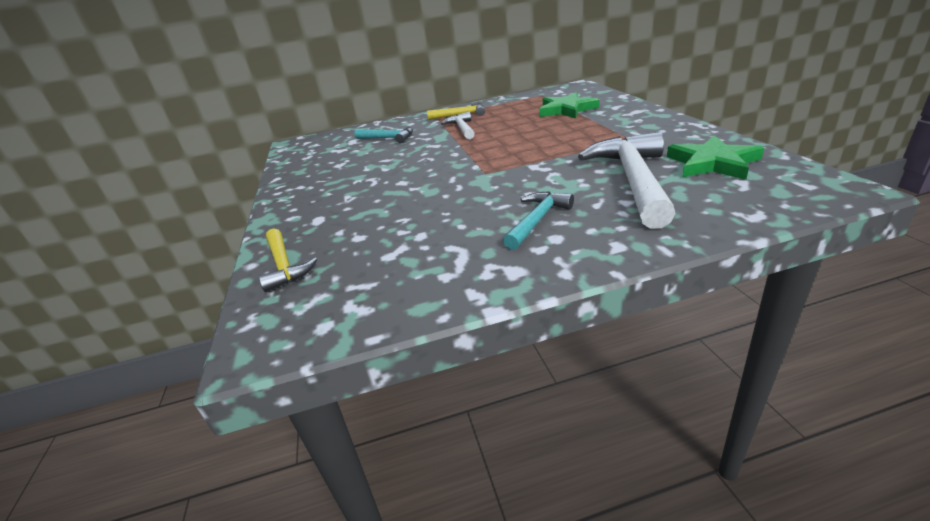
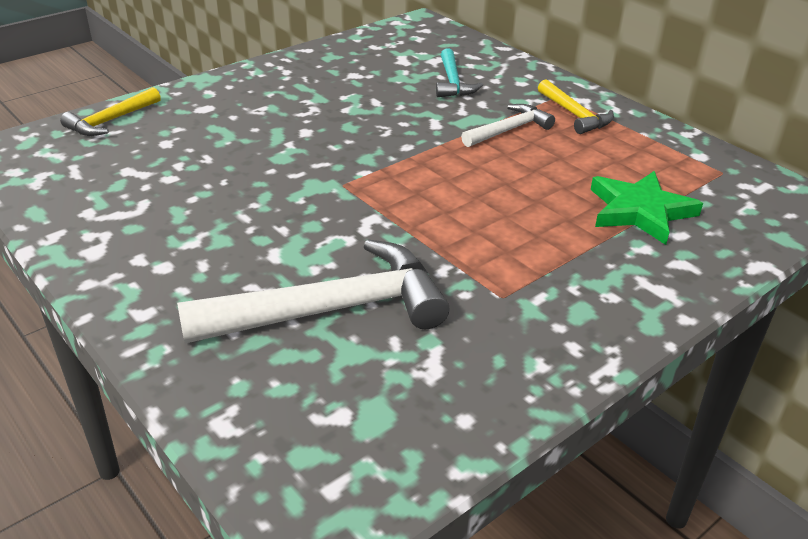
camera: 60 degrees right, 5 degrees up
turquoise hammer [503,191,574,250] -> none
green star [667,135,764,180] -> none

